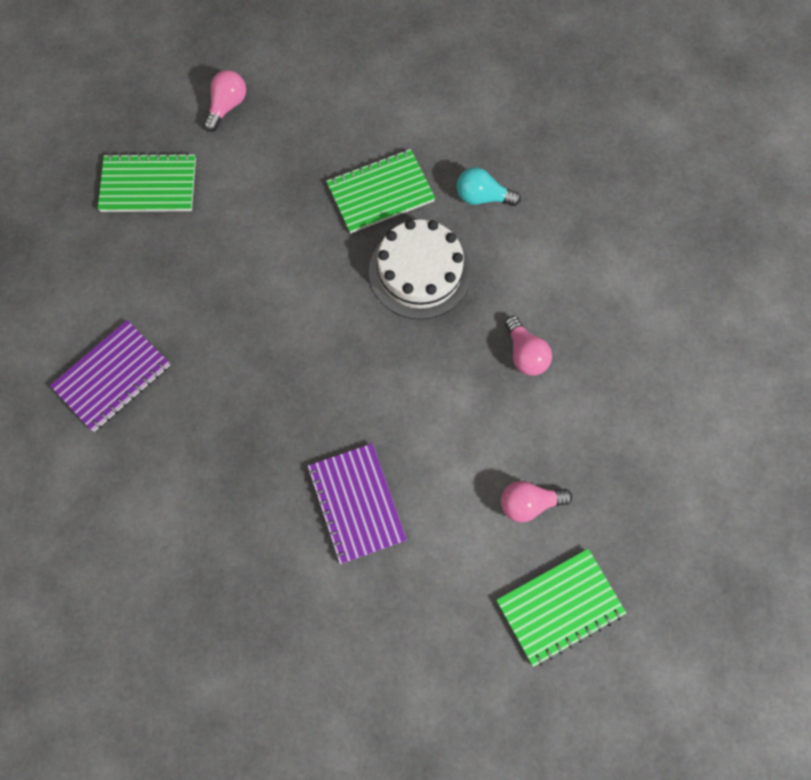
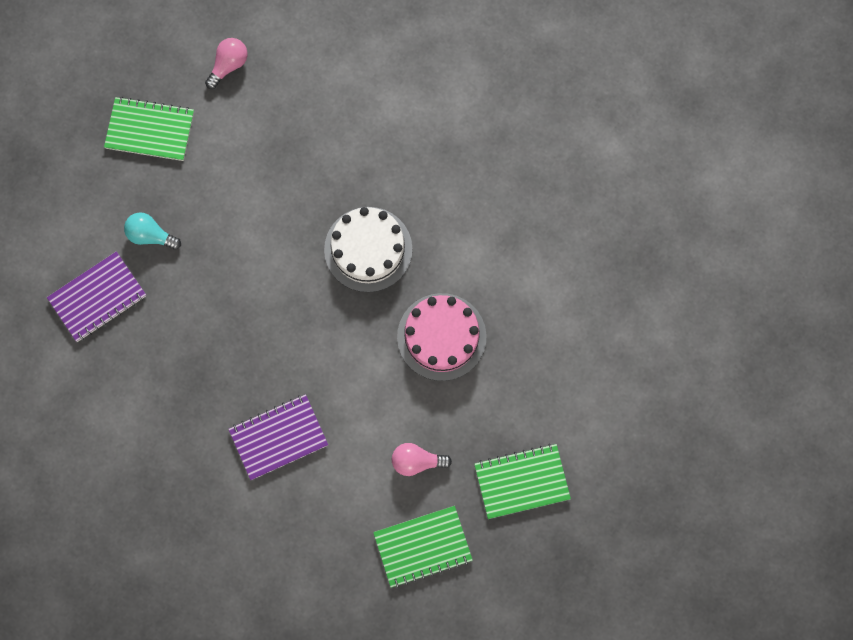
camera: 10 degrees right, 5 degrees up
purple notebook [307,443,407,564] -> purple notebook turned 75 degrees clockwise [228,394,328,480]
green notebook [326,149,435,233] -> green notebook moved to [474,444,571,519]
turquoise light bulb [457,167,521,206] -> turquoise light bulb moved to [124,212,181,250]
pink light bulb [505,316,552,376] -> pink cake [397,293,487,381]

